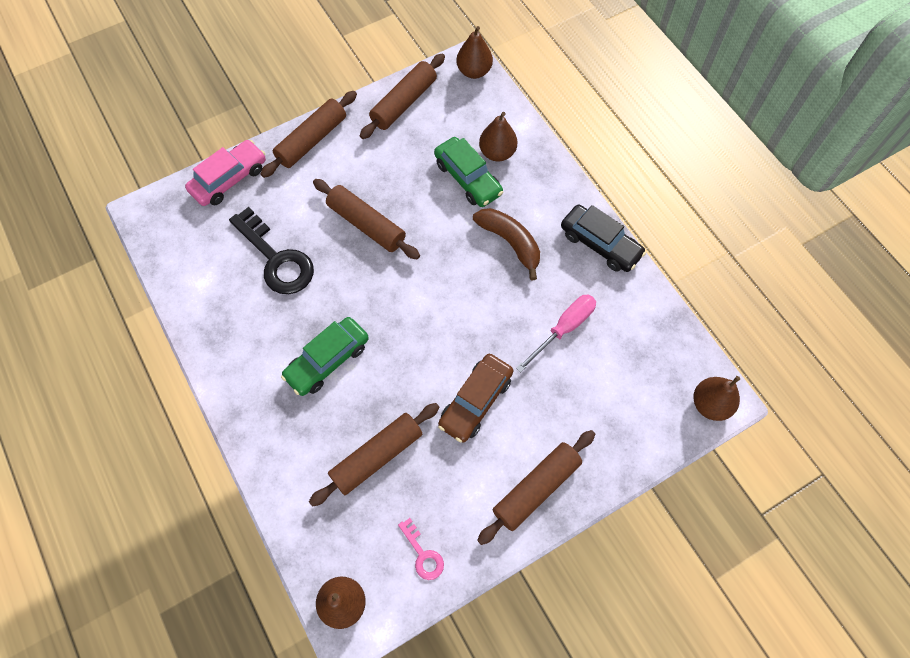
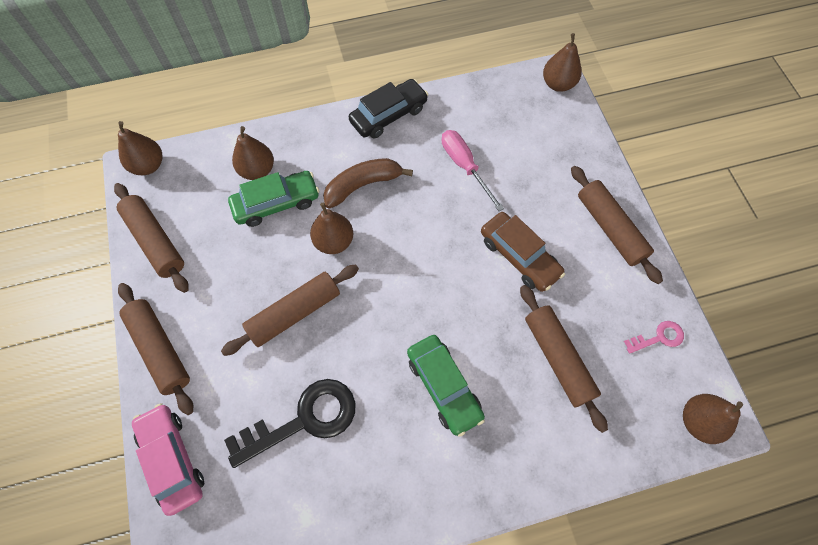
camera: 75 degrees left, 0 degrees up
none -> brown pear [310,203,353,254]

